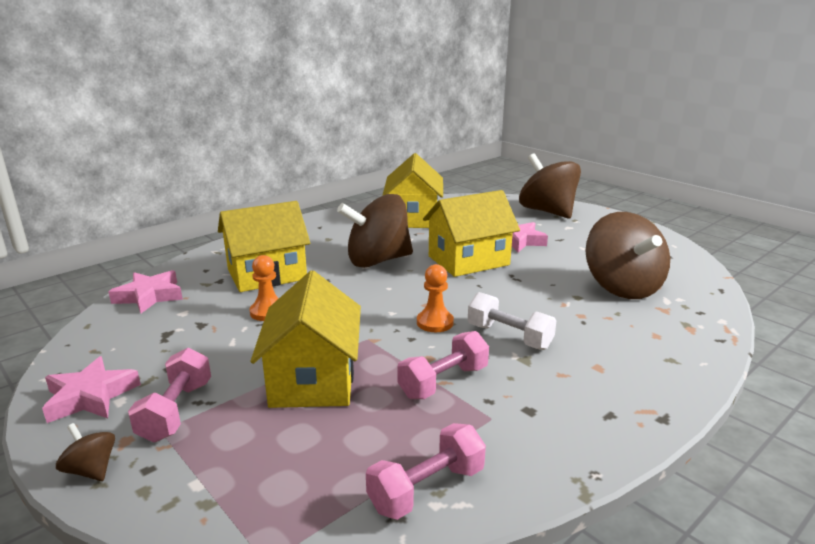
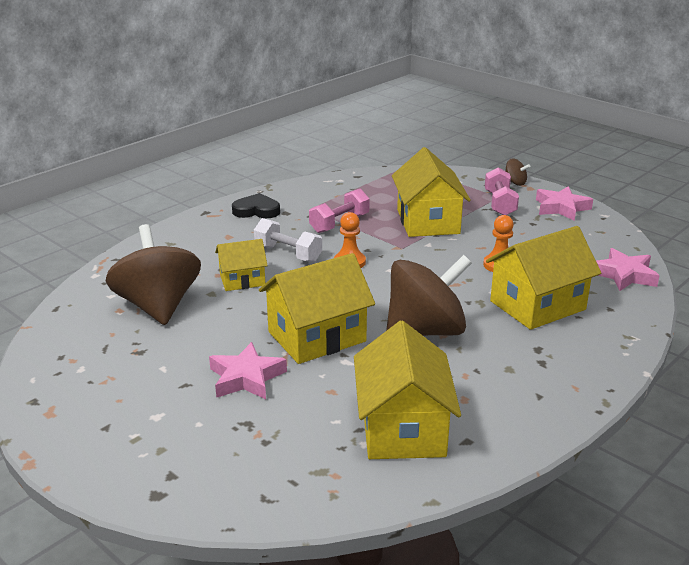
camera: 175 degrees right, 5 degrees up
pink dumbbell [366,423,486,520] -> none
brown spinning top [519,153,581,218] -> none
none -> yellow house [215,239,268,291]
none -> black heart [232,193,280,218]

